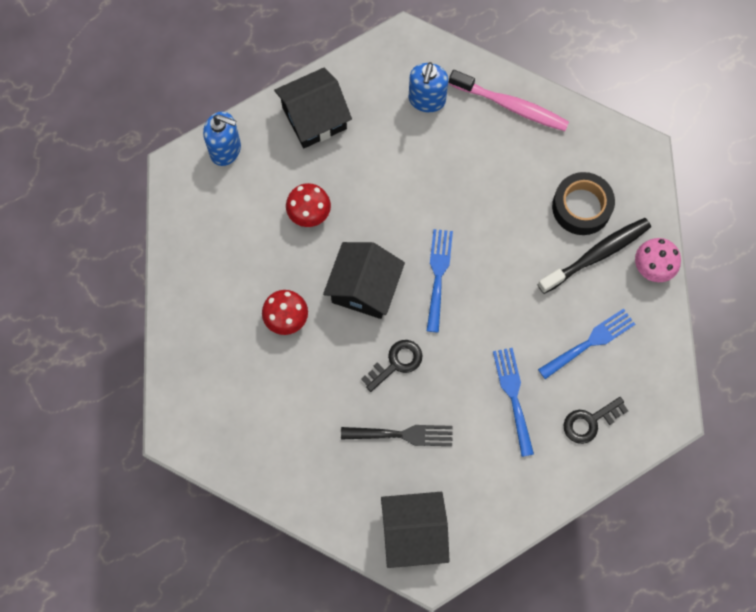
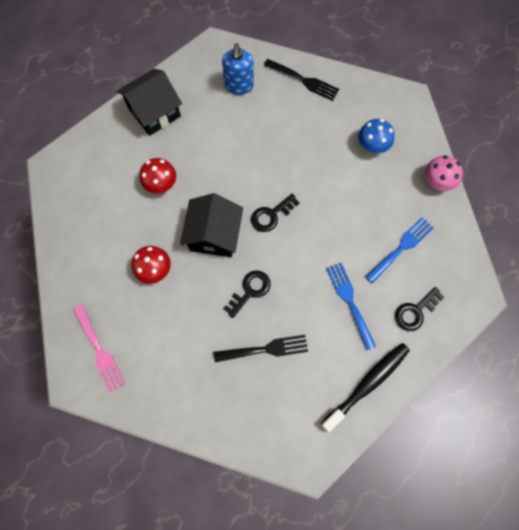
camera: 10 degrees left, 0 degrees up
blue soap dispenser [203,111,241,166] -> none
black house [381,492,450,568] -> none
blue fork [427,229,453,333] -> black key [251,193,300,232]
pink toothbrush [449,70,569,131] -> black fork [264,59,339,101]
black toothbrush [537,218,651,294] -> black toothbrush moved to [321,343,410,432]
black tape [552,172,615,235] -> blue mushroom [358,119,395,153]
none -> pink fork [73,304,126,393]

